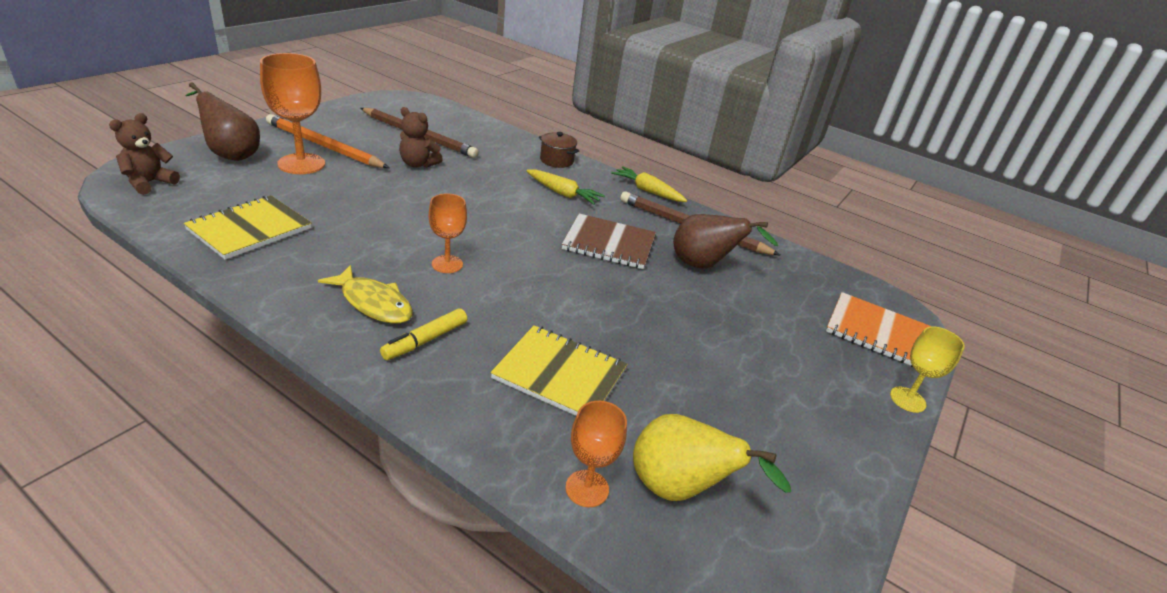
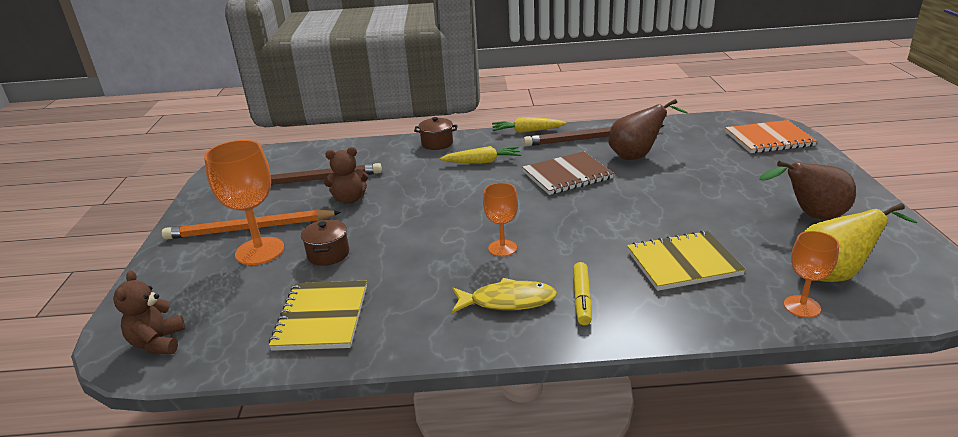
camera: 30 degrees left, 5 degrees down
brown pear [185,82,260,161] -> brown pear moved to [759,161,856,219]
yellow goblet [890,326,965,413] -> none
none -> brown pot [301,219,349,266]

